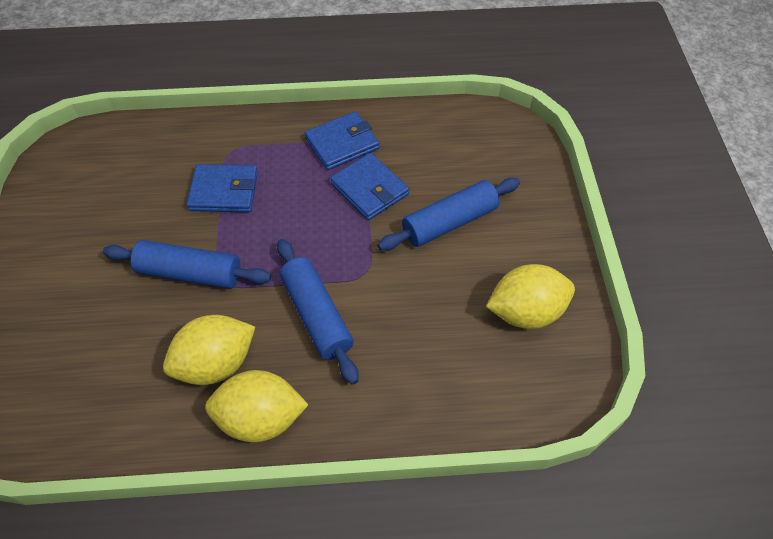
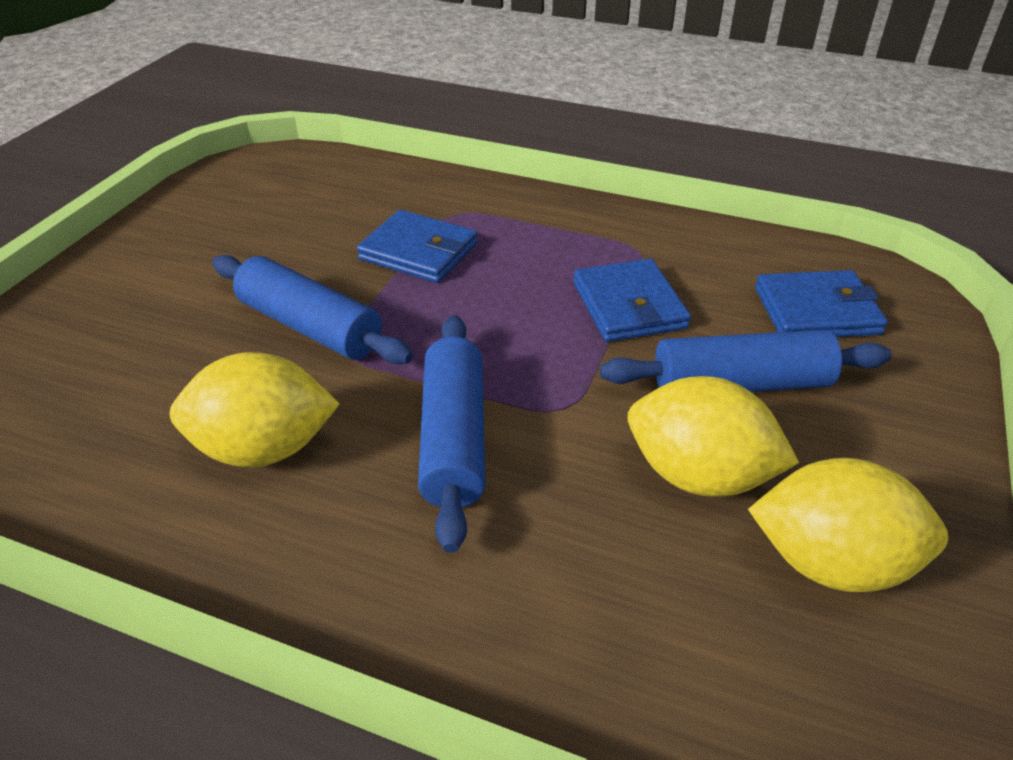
camera: 25 degrees right, 15 degrees down
yellow lemon [205,370,308,442] -> yellow lemon moved to [628,376,799,497]
blue wallet [304,111,379,170] -> blue wallet moved to [755,270,888,337]

